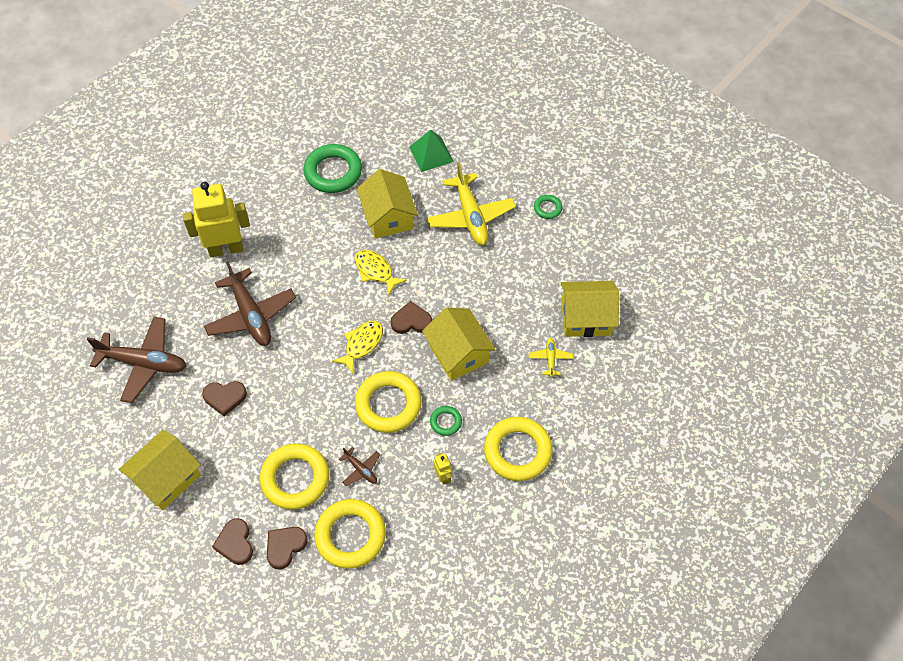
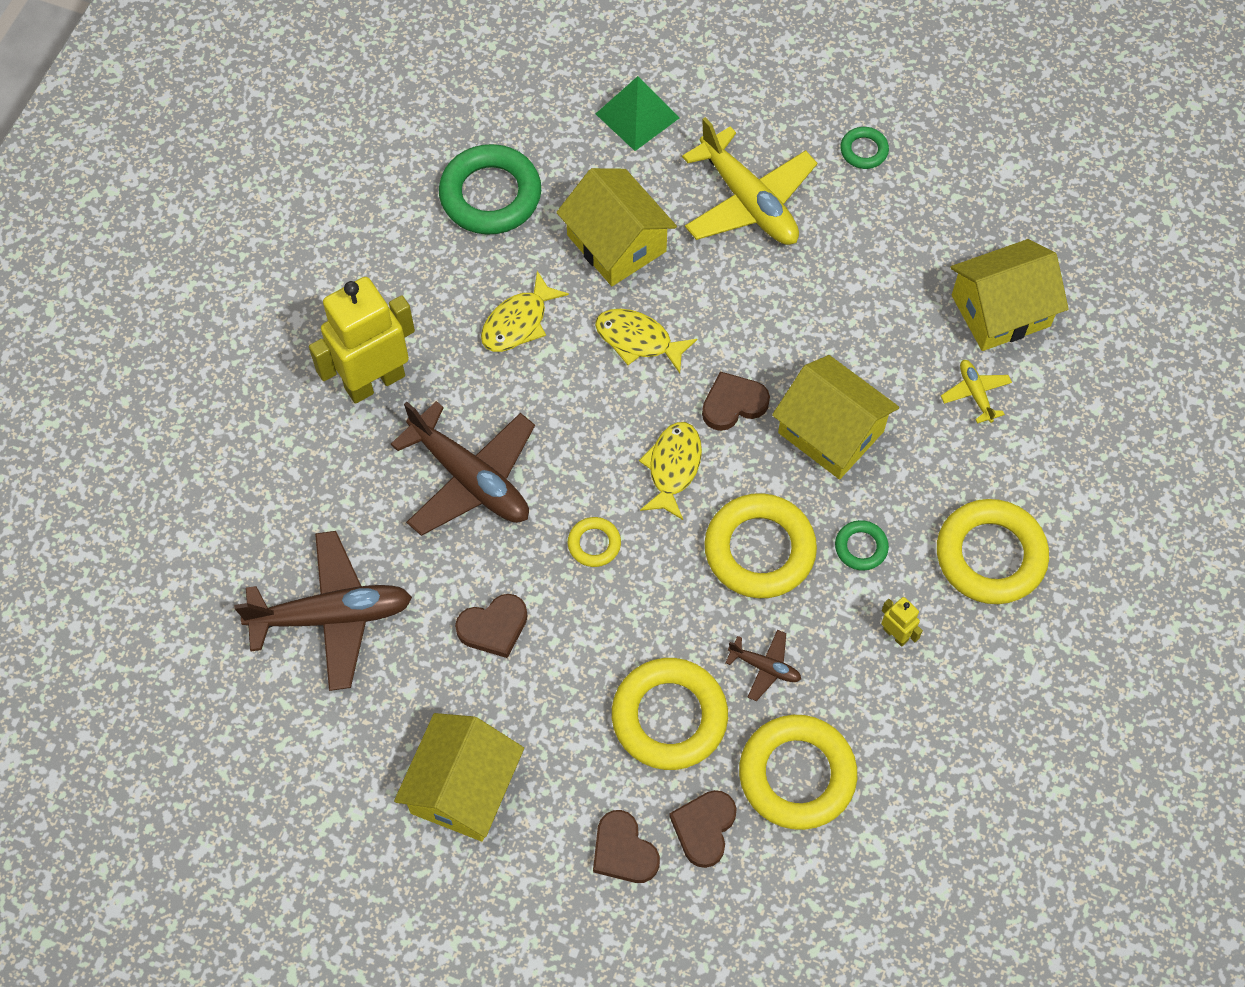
camera: 20 degrees left, 5 degrees up
none -> yellow fish [481,271,569,352]
none -> yellow ring [568,517,621,567]

